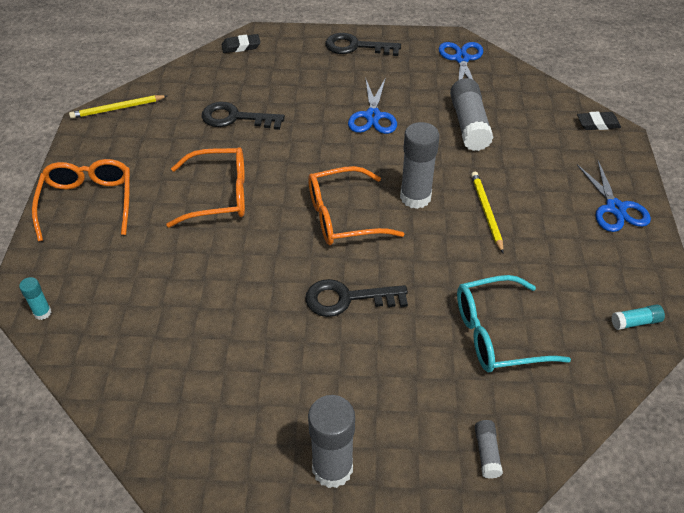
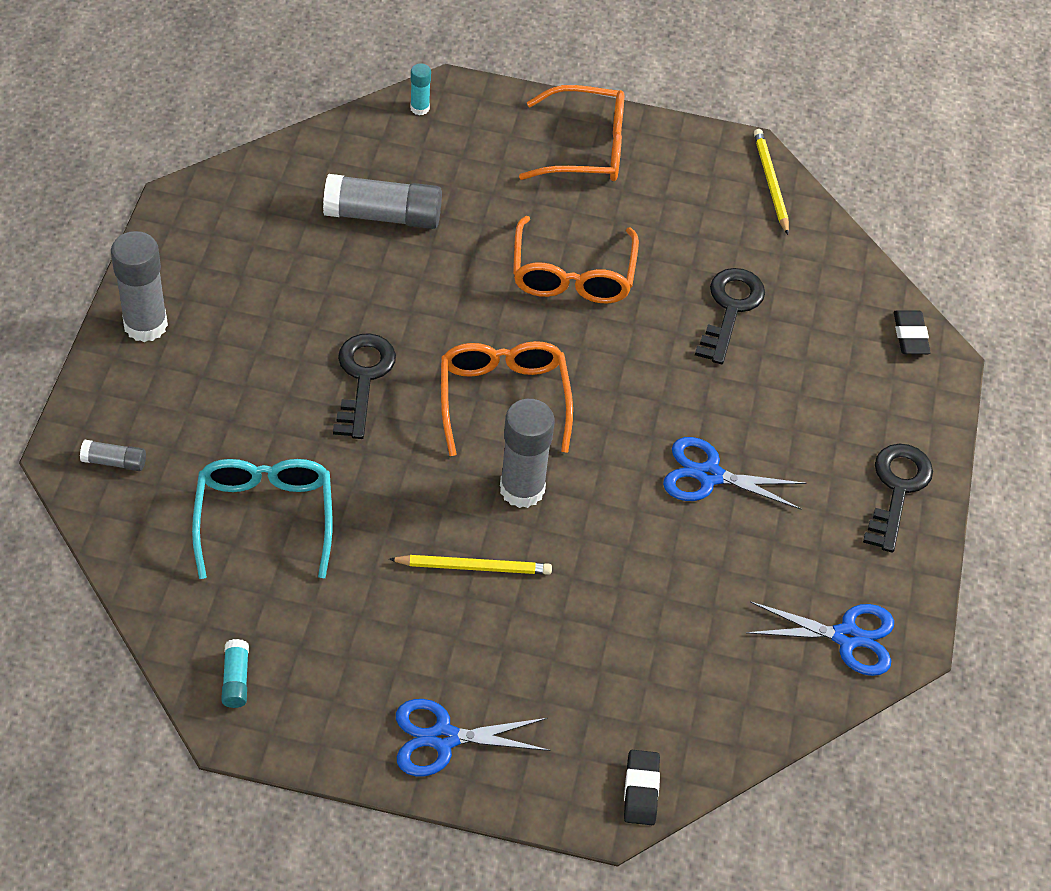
camera: 95 degrees right, 5 degrees up
grey glue stick [450,78,494,151] -> grey glue stick moved to [323,174,442,229]

